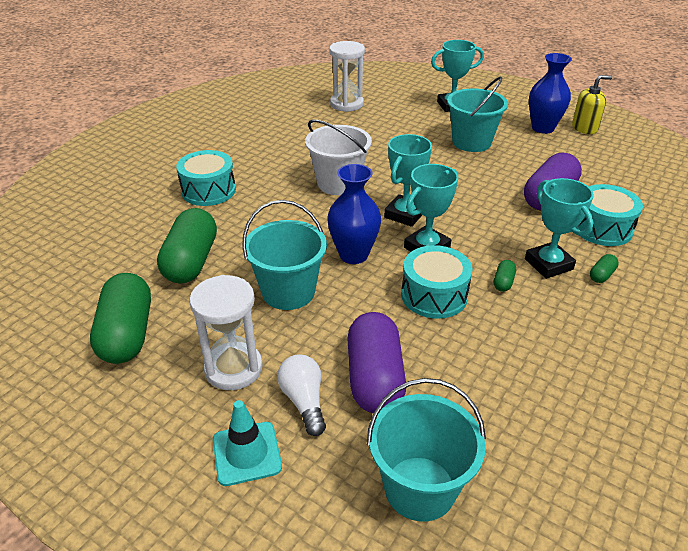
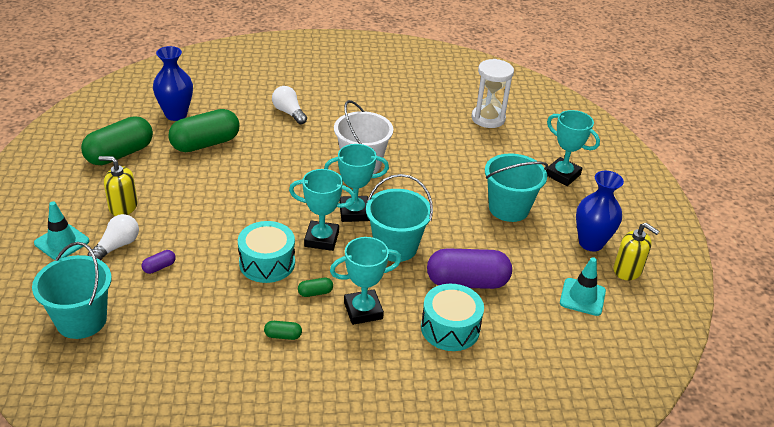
camera: 50 degrees right, 0 degrees up
turquoise drum [176,150,236,206] -> white light bulb [272,86,307,124]
white hourglass [189,275,263,390] -> yellow soap dispenser [98,156,138,216]
turquoise bucket [242,200,327,310] -> turquoise bucket moved to [366,174,433,262]
blue vase [327,164,381,264] -> blue vase moved to [153,46,193,121]
purple capsule [347,312,406,413] -> purple capsule [142,250,176,274], size x0.41
turquoise trophy [525,178,594,279] -> turquoise trophy turned 45 degrees clockwise [330,237,401,325]
green capsule [590,254,619,283] -> green capsule moved to [264,321,302,340]
none -> turquoise traffic cone [560,257,606,316]

